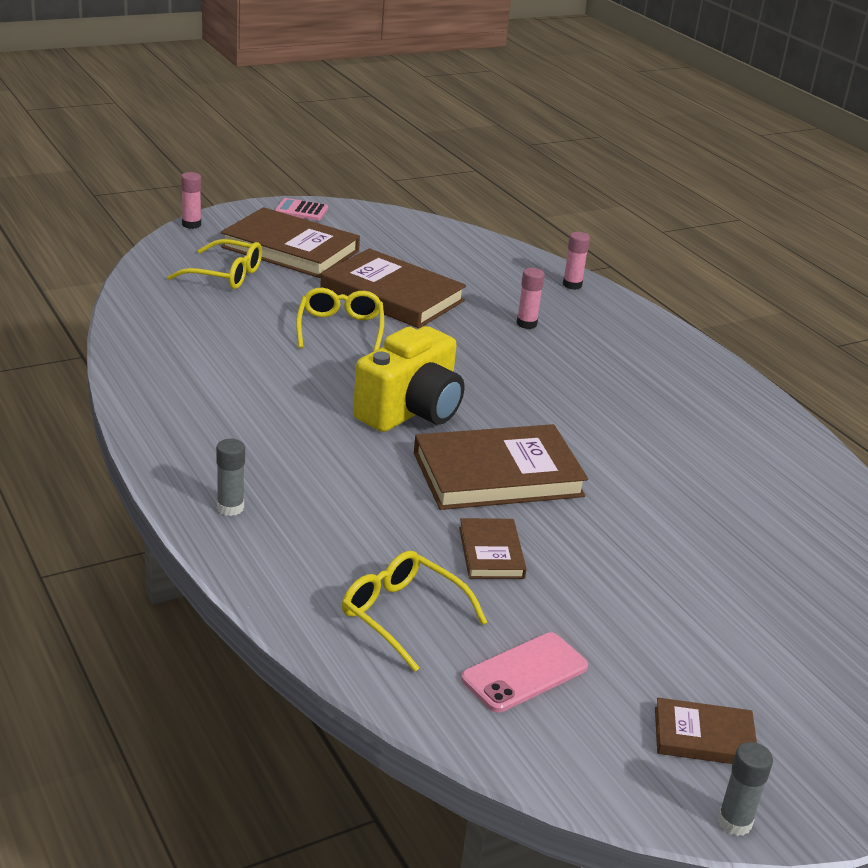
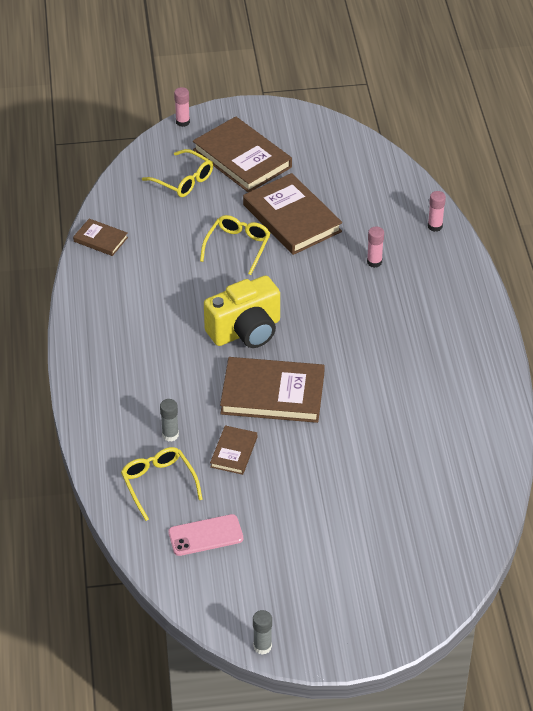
camera: 25 degrees right, 15 degrees up
grey glue stick [216,439,245,516] -> grey glue stick moved to [160,399,179,442]
pink calculator [275,198,328,221] -> none
brown book [655,698,757,764] -> brown book moved to [73,219,128,256]

